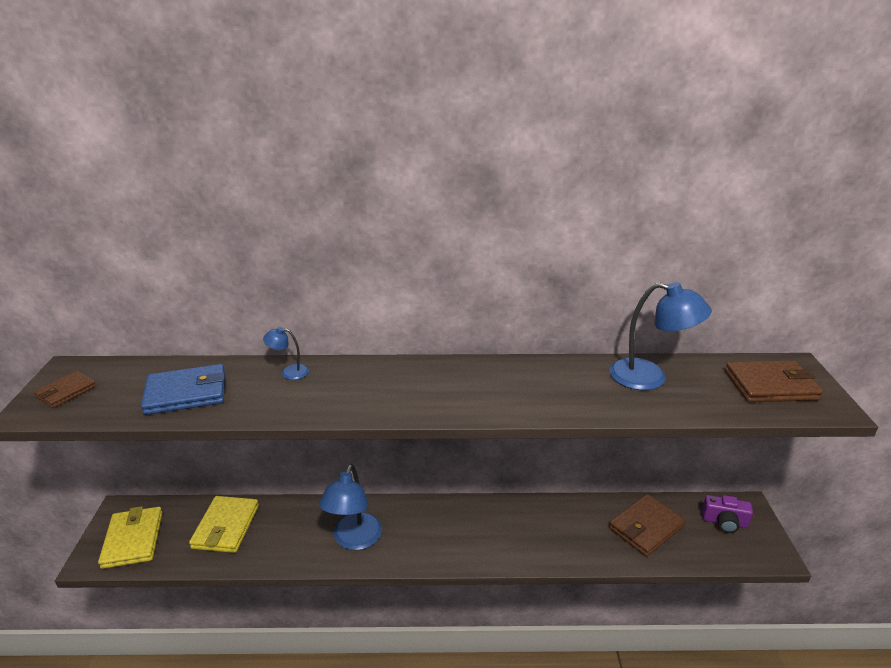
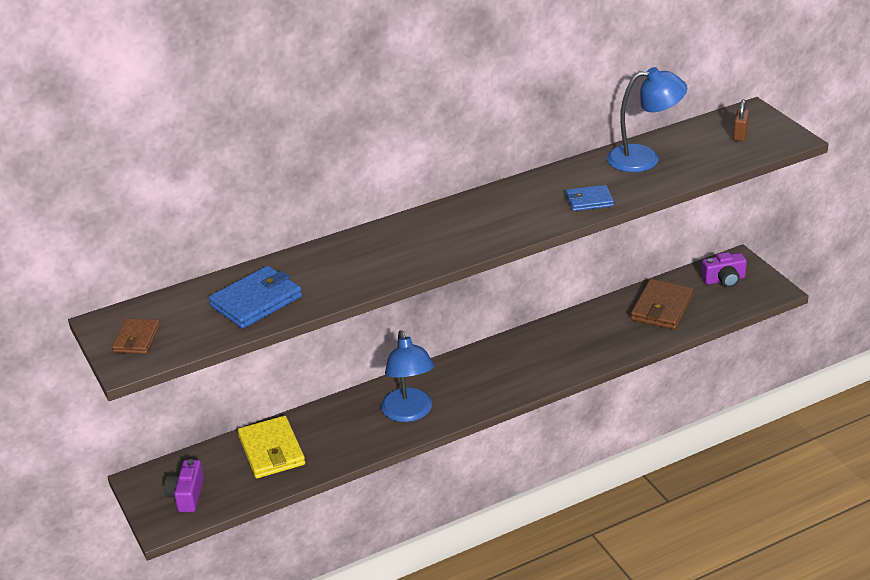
camera: 25 degrees left, 5 degrees up
yellow wallet [98,506,162,569] -> purple camera [164,459,204,512]
blue lamp [263,327,309,380] -> none
brown wallet [725,360,823,402] -> brown padlock [733,99,749,141]
none -> blue wallet [566,185,614,211]

